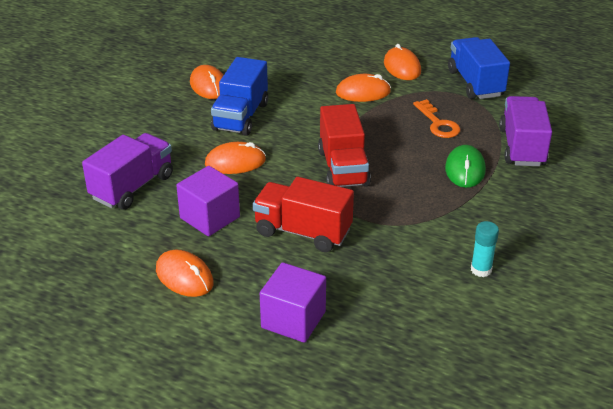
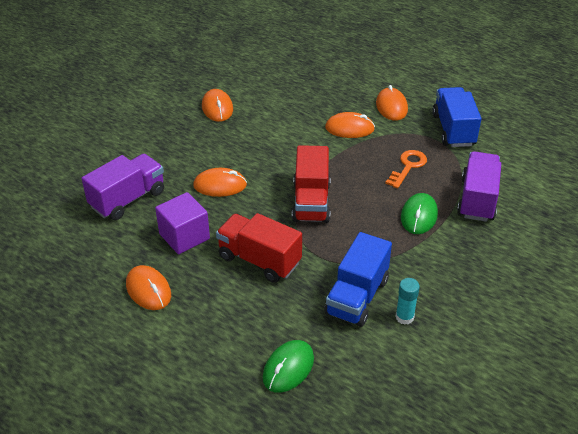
camera: 10 degrees right, 5 degrees up
blue truck [211,57,268,136] -> blue truck moved to [324,232,392,327]
purple cube [260,262,326,343] -> none
orange key [413,99,460,138] -> orange key turned 135 degrees counterclockwise [385,150,427,188]
none -> green mouse [263,340,314,393]

